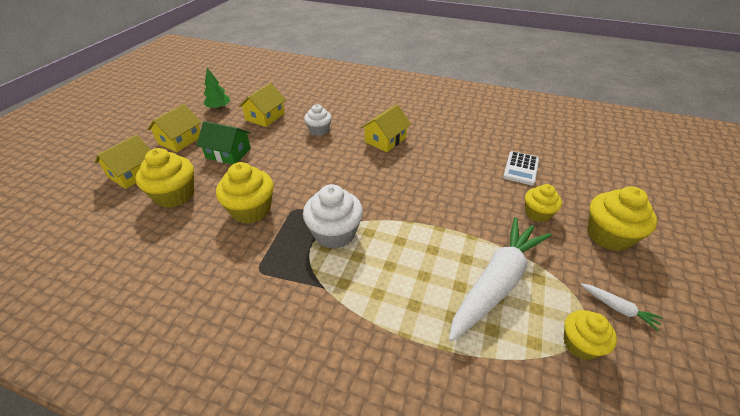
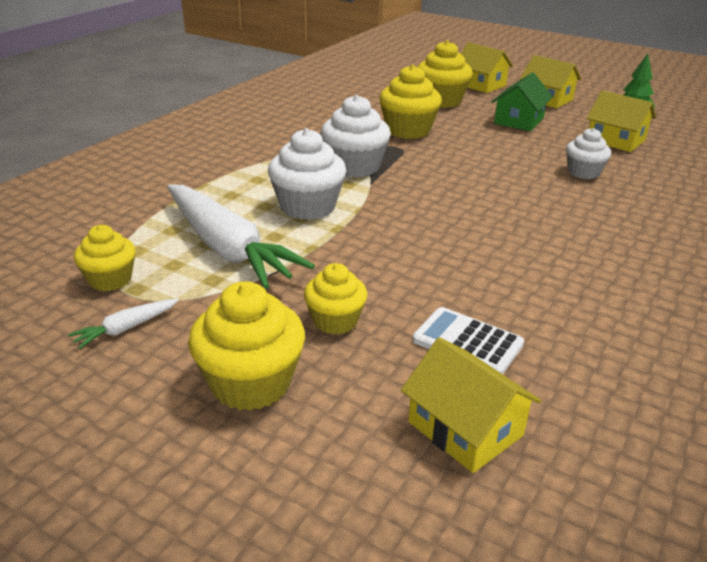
camera: 100 degrees right, 10 degrees down
yellow house [361,105,411,152] -> yellow house moved to [401,337,541,473]
none -> white cupcake [268,128,346,220]

